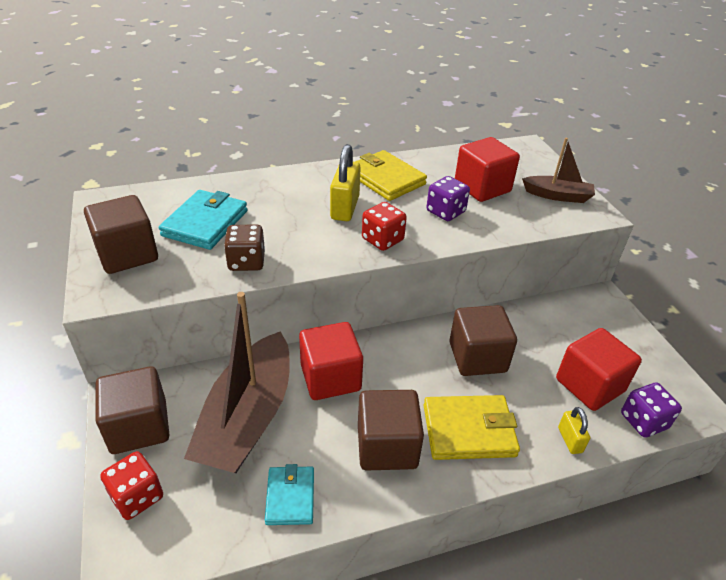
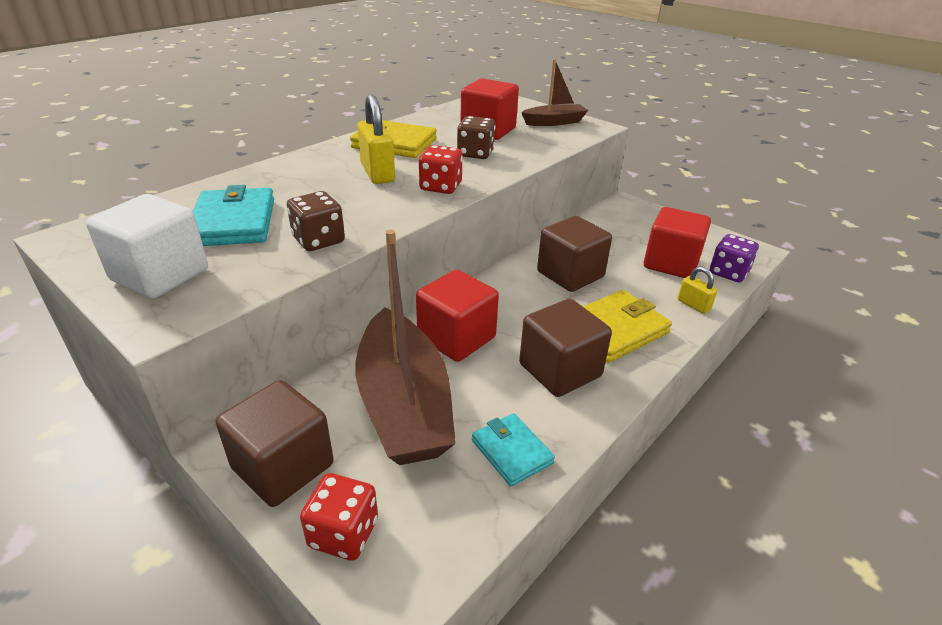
camera: 30 degrees left, 5 degrees down
brown cube [84,195,158,274] -> white cube [86,194,208,299]
purple dice [426,176,470,221] -> brown dice [457,116,495,159]

